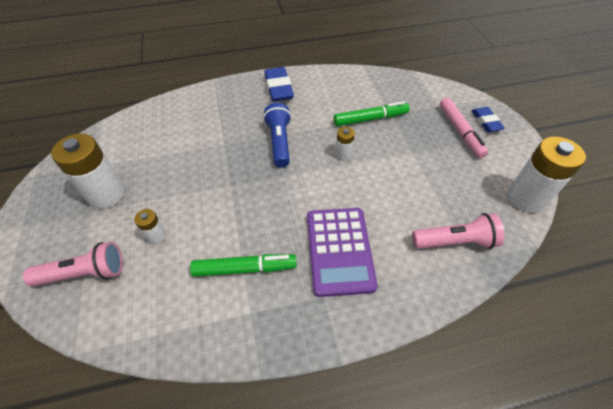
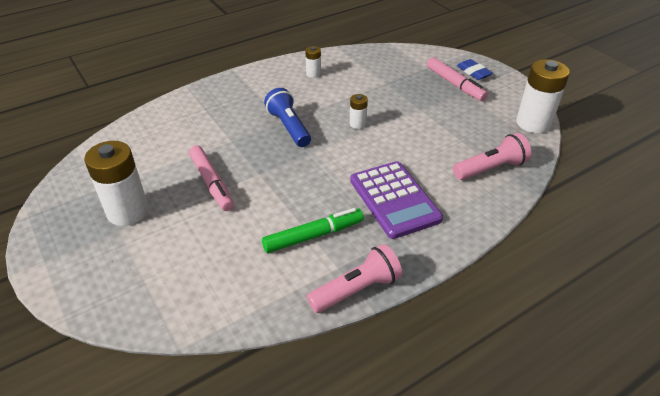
camera: 20 degrees left, 10 degrees down
pink flashlight [23,242,123,287] -> pink flashlight moved to [307,244,402,313]
white battery [134,209,167,245] -> white battery moved to [305,46,321,78]
blue eraser [264,67,294,101] -> none
green marker [334,101,410,126] -> none
none -> pink marker [189,145,234,211]

